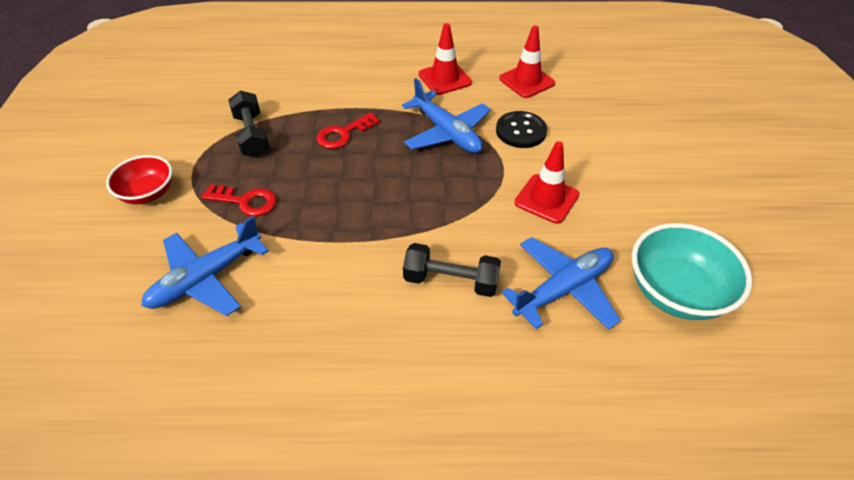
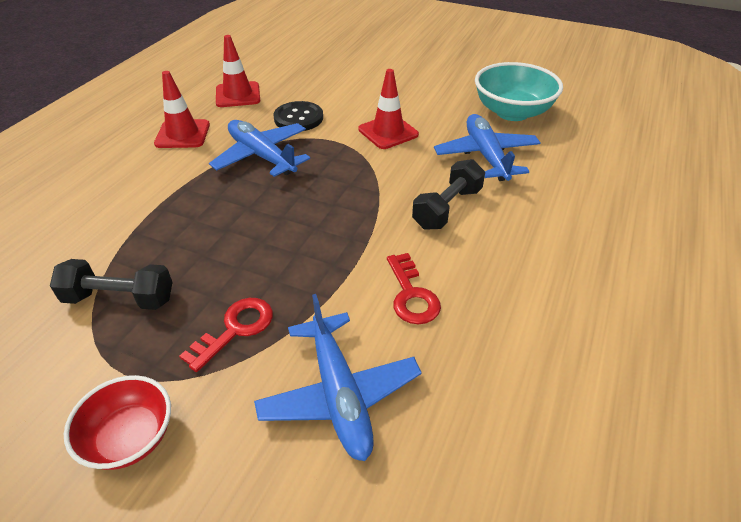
camera: 65 degrees left, 5 degrees down
red key [316,112,380,149] -> red key moved to [387,253,441,324]
blue plane [402,78,491,153] -> blue plane turned 120 degrees counterclockwise [209,120,310,177]

